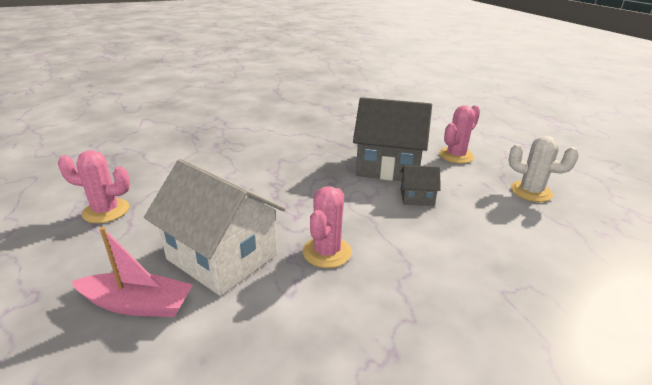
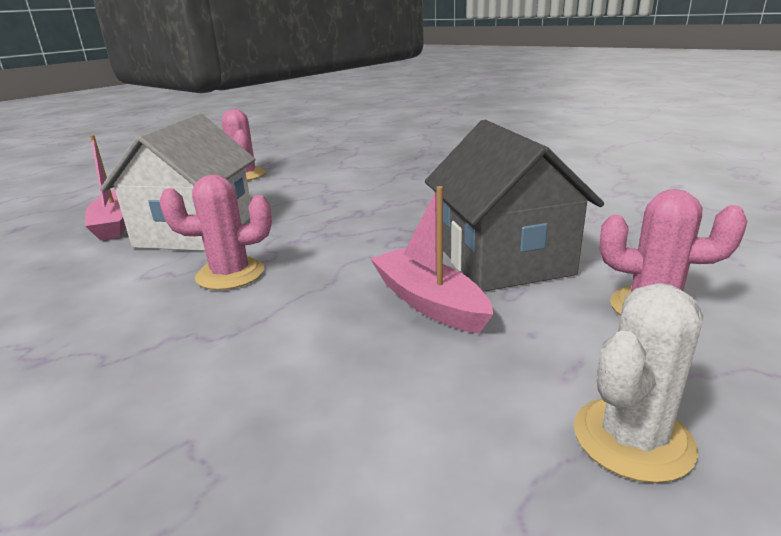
camera: 65 degrees right, 5 degrees down
grey house [400,165,441,206] -> pink boat [371,186,493,334]
white cactus [509,136,579,202] -> white cactus turned 45 degrees clockwise [574,283,703,483]

